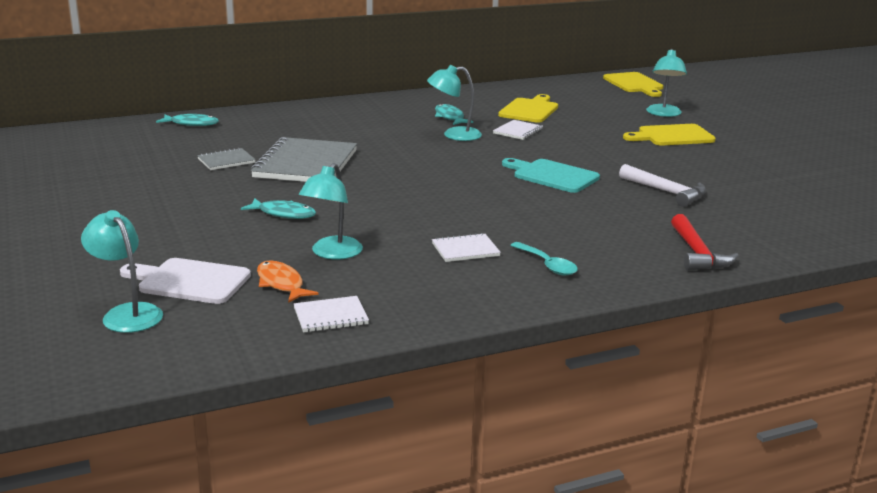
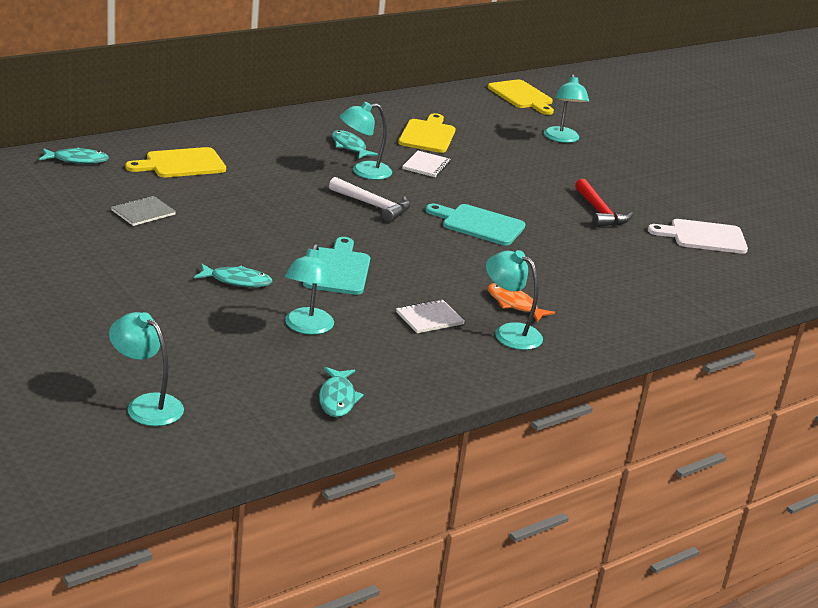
camera: 15 degrees left, 5 degrees up
white cutting board [120,258,251,304] -> white cutting board moved to [648,219,748,254]
grey notebook [251,137,357,182] -> none
orange fish [257,260,318,303] -> orange fish moved to [488,283,555,322]
white notebook [294,296,369,332] -> turquoise fish [319,367,364,417]
turquoise spoon [510,242,578,275] -> turquoise lamp [486,250,543,350]
white hammer [619,164,706,207] -> white hammer moved to [329,177,411,222]
yellow cutting board [623,124,716,145] -> yellow cutting board moved to [125,147,226,177]
red hammer [671,214,739,271] -> red hammer moved to [575,179,633,227]
none -> turquoise cutting board [303,237,370,295]

